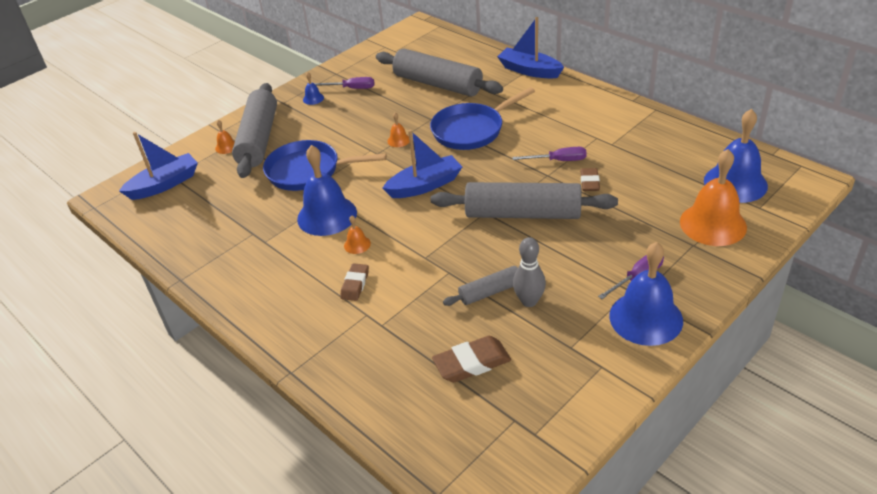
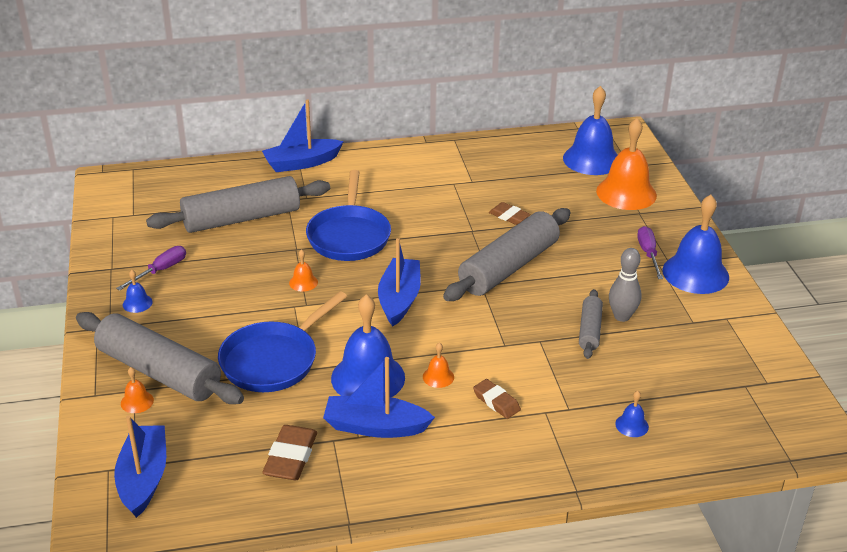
camera: 60 degrees left, 5 degrees down
brown eraser [432,336,511,382] -> brown eraser moved to [262,425,317,480]
purple screwdriver [512,147,587,161] -> none
none -> blue boat [323,357,435,438]
none -> blue bell [615,391,649,437]

